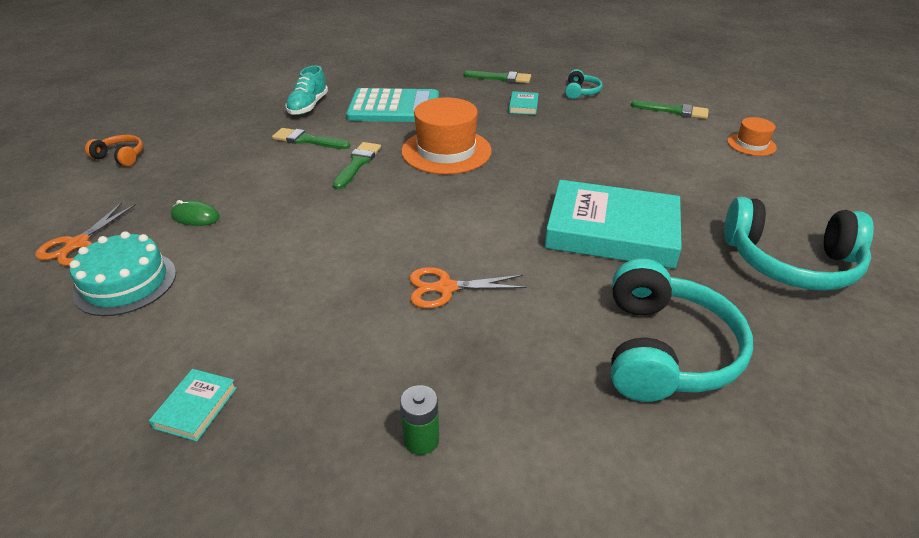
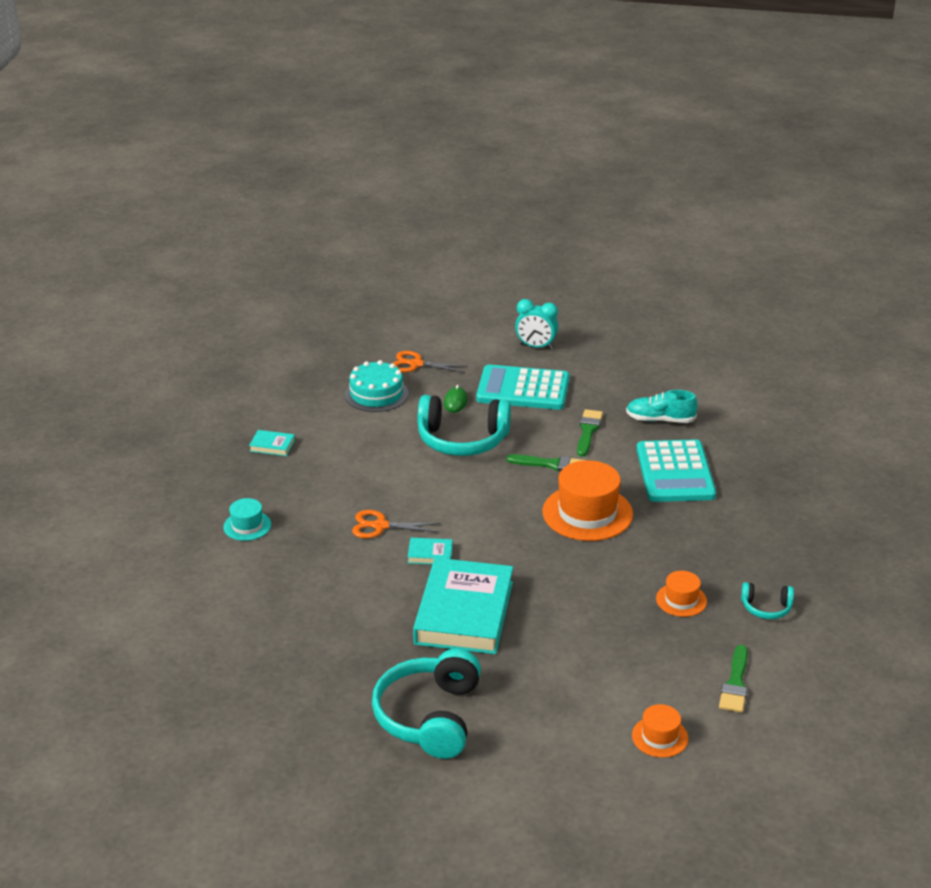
camera: 85 degrees right, 5 degrees down
orange headphones [85,135,143,166] -> turquoise clock [515,299,558,350]
green battery [400,385,439,455] -> turquoise hat [223,498,271,541]
orange scissors [409,267,527,308] -> orange scissors turned 75 degrees counterclockwise [352,510,441,538]
green brush [464,71,531,83] -> none
turquoise book [509,91,539,115] -> turquoise book moved to [408,538,453,564]
turquoise headphones [611,258,753,402] -> turquoise headphones moved to [418,395,511,456]
none -> turquoise calculator [476,365,570,410]
none -> orange hat [656,571,707,617]

